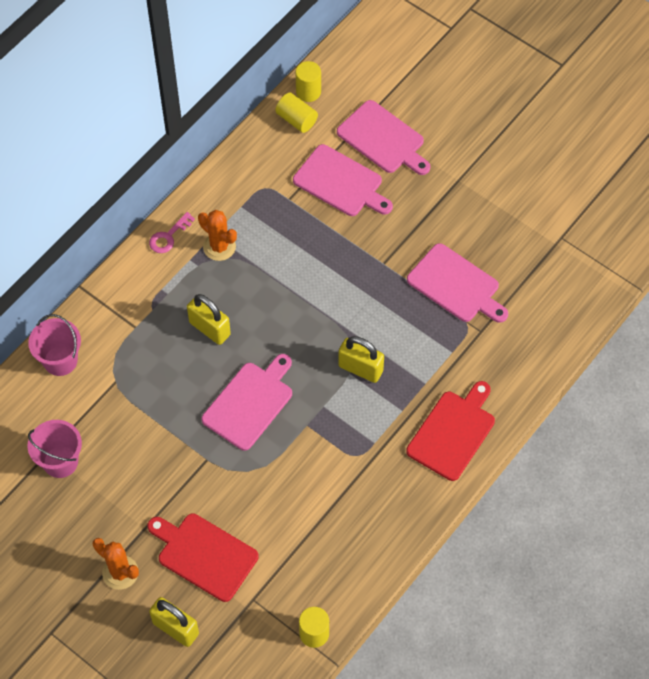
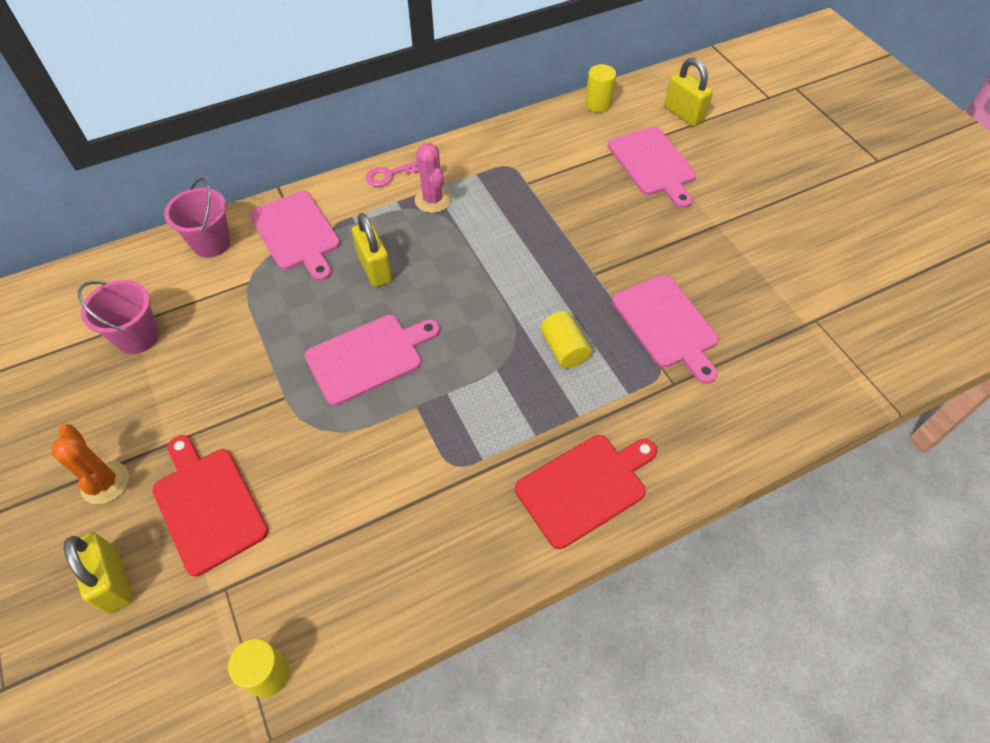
camera: 25 degrees right, 5 degrees down
orange cactus [198,210,237,261] -> pink cactus [415,143,451,213]
yellow cylinder [275,93,318,133] -> yellow cylinder moved to [541,311,591,368]
pink cutting board [293,144,393,216] -> pink cutting board moved to [250,191,340,281]
yellow padlock [338,336,384,383] -> yellow padlock moved to [665,58,713,126]

